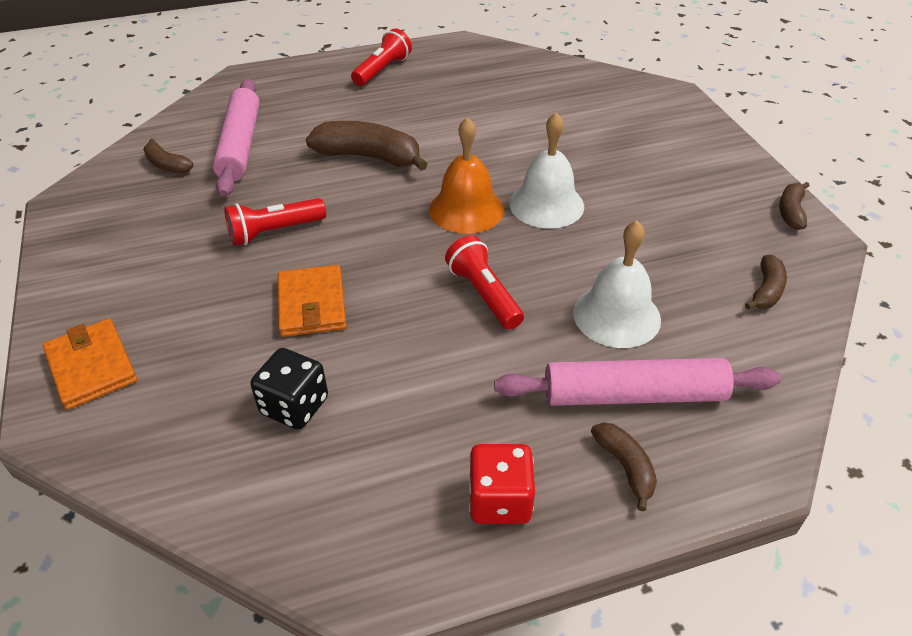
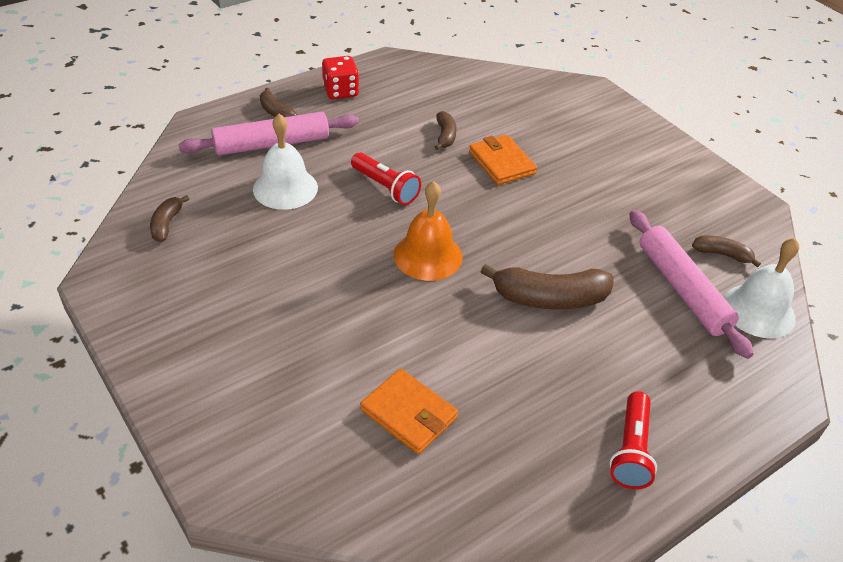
camera: 160 degrees right, 0 degrees up
orange wallet [43,319,137,410] -> orange wallet moved to [360,369,458,454]
red flashlight [224,198,326,246] -> none
black dice [250,348,328,430] -> none
white bell [509,113,584,229] -> white bell moved to [724,238,799,338]
brown banana [779,182,810,230] -> brown banana moved to [435,111,456,150]

